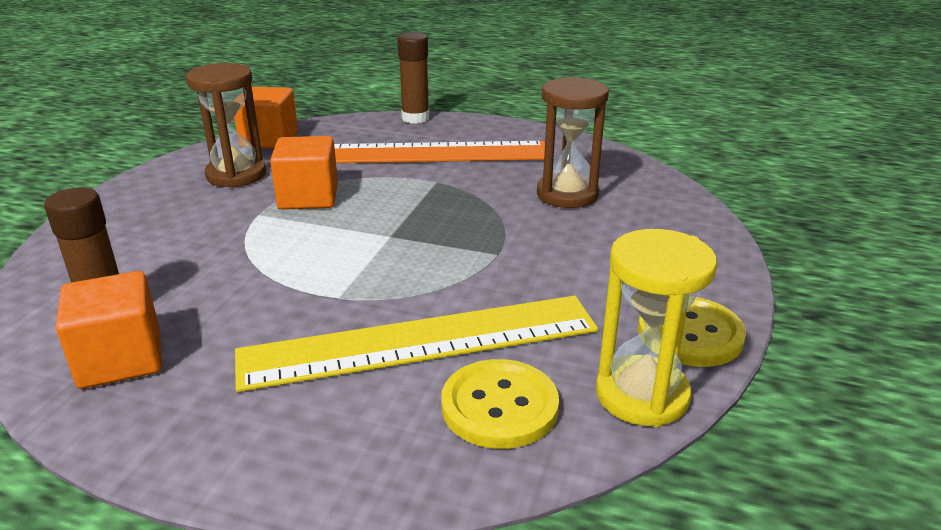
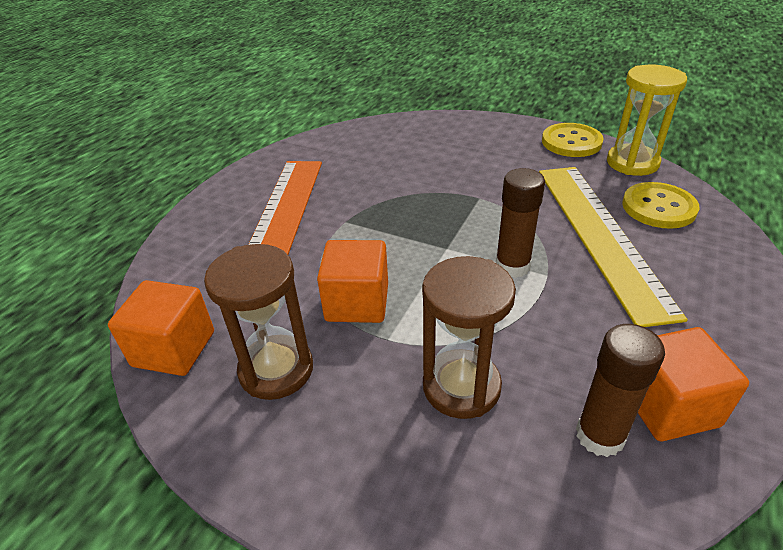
camera: 80 degrees left, 10 degrees up
brown glue stick [397,32,430,124] -> brown glue stick moved to [496,168,545,278]
brown hourglass [537,77,609,208] -> brown hourglass moved to [422,256,516,419]

